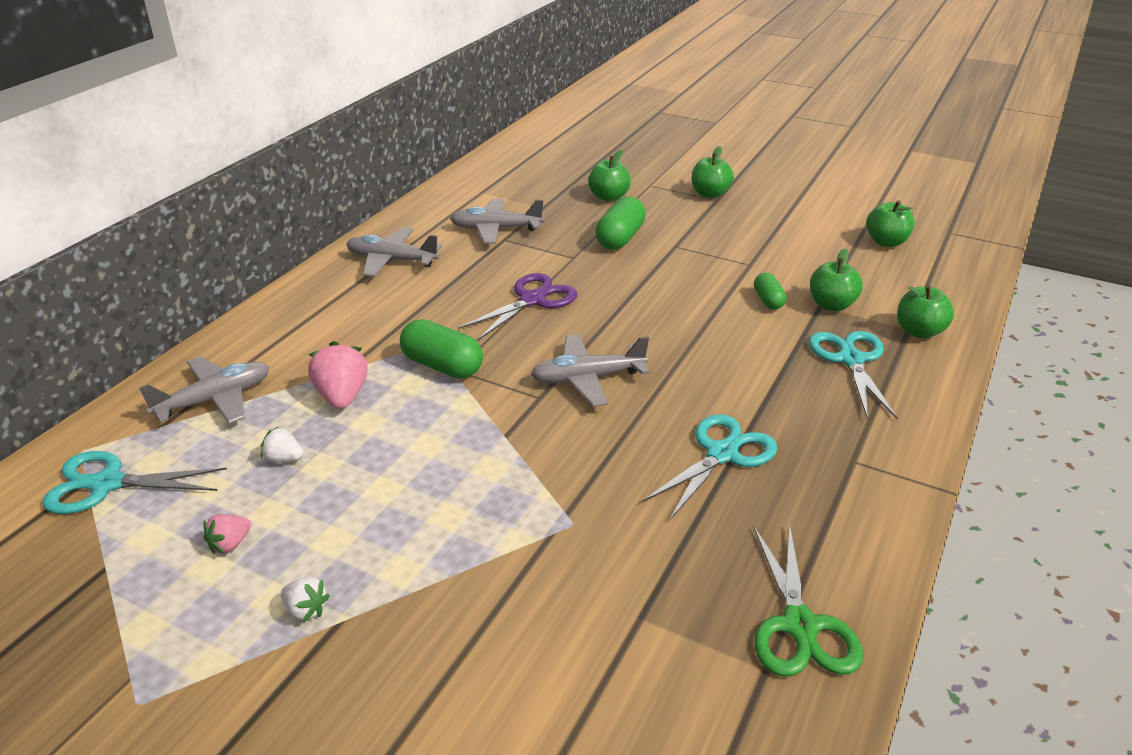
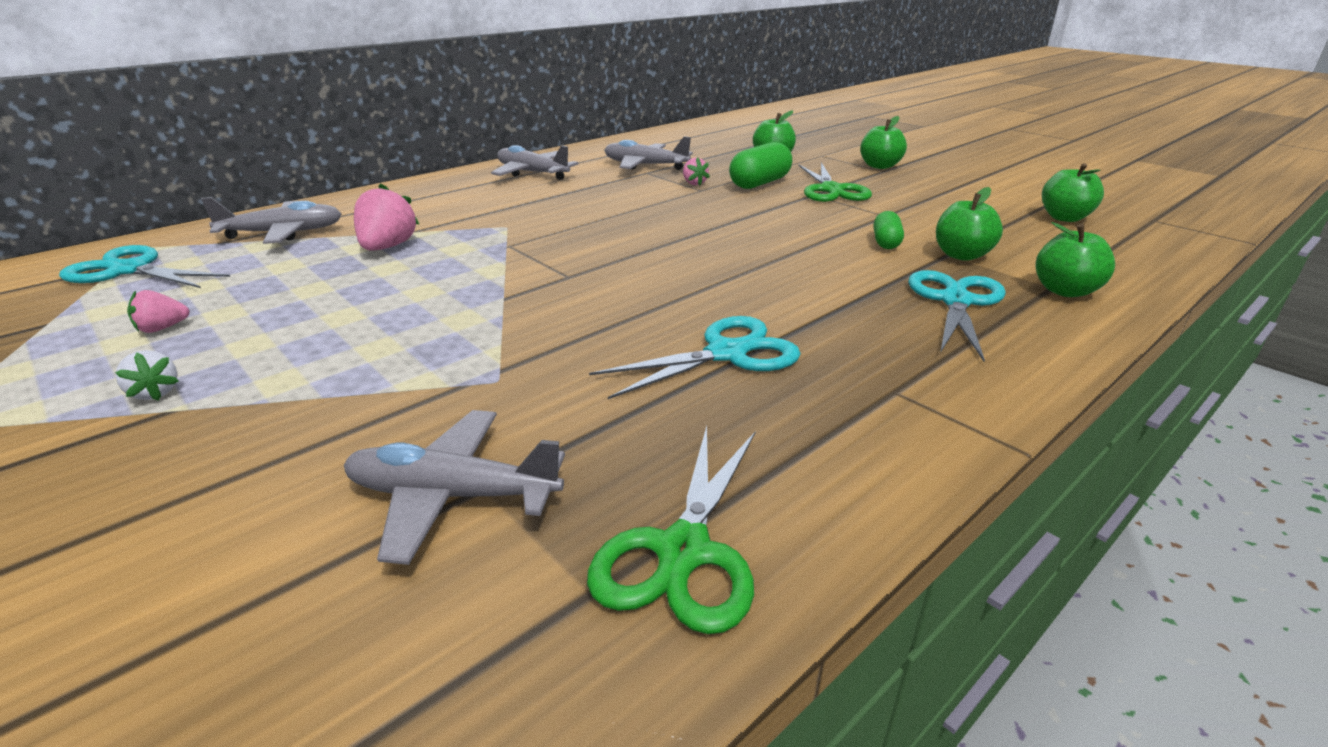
camera: 20 degrees right, 5 degrees down
white strawberry [261,426,304,463] -> none
green capsule [400,319,483,379] -> none
purple scissors [458,273,577,341] -> none
grey plane [531,334,649,407] -> grey plane moved to [344,410,565,565]
none -> pink strawberry [683,157,710,186]
none -> green scissors [798,163,872,202]

